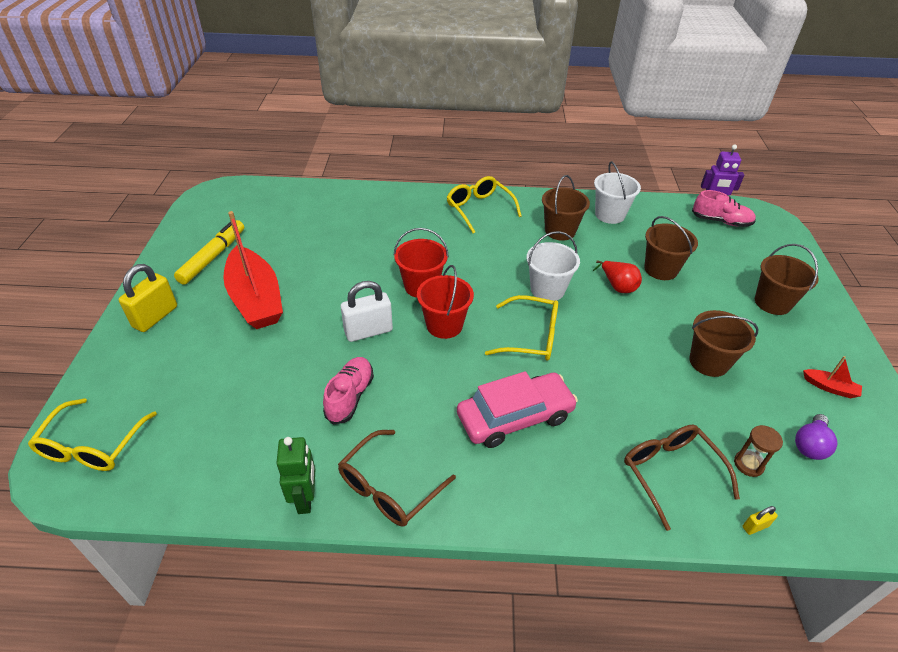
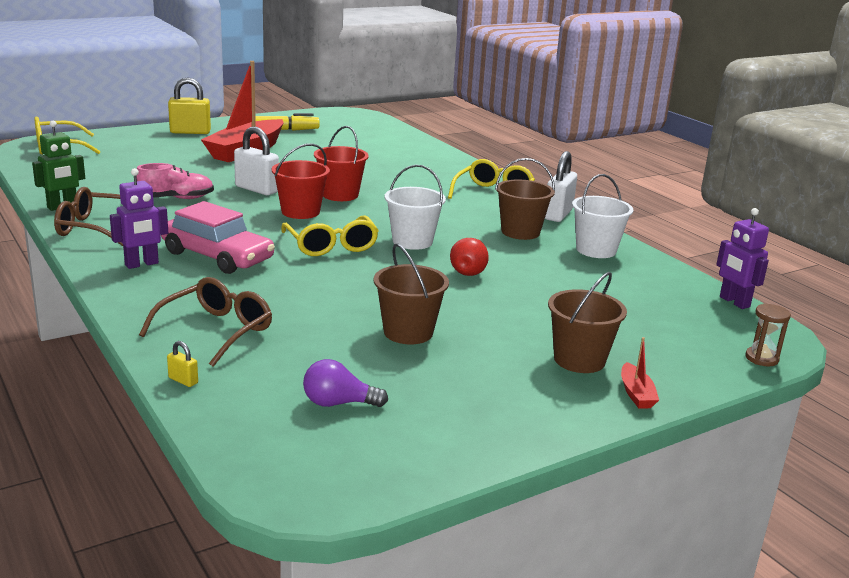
camera: 55 degrees right, 20 degrees down
brown bucket [644,216,698,280] -> none
pink shoe [692,190,756,227] -> none
brown hourglass [734,425,783,477] -> brown hourglass moved to [745,304,791,366]
red boat [803,356,862,398] -> red boat moved to [621,337,659,408]
none -> purple robot [110,168,168,269]
none -> white padlock [545,151,577,222]

